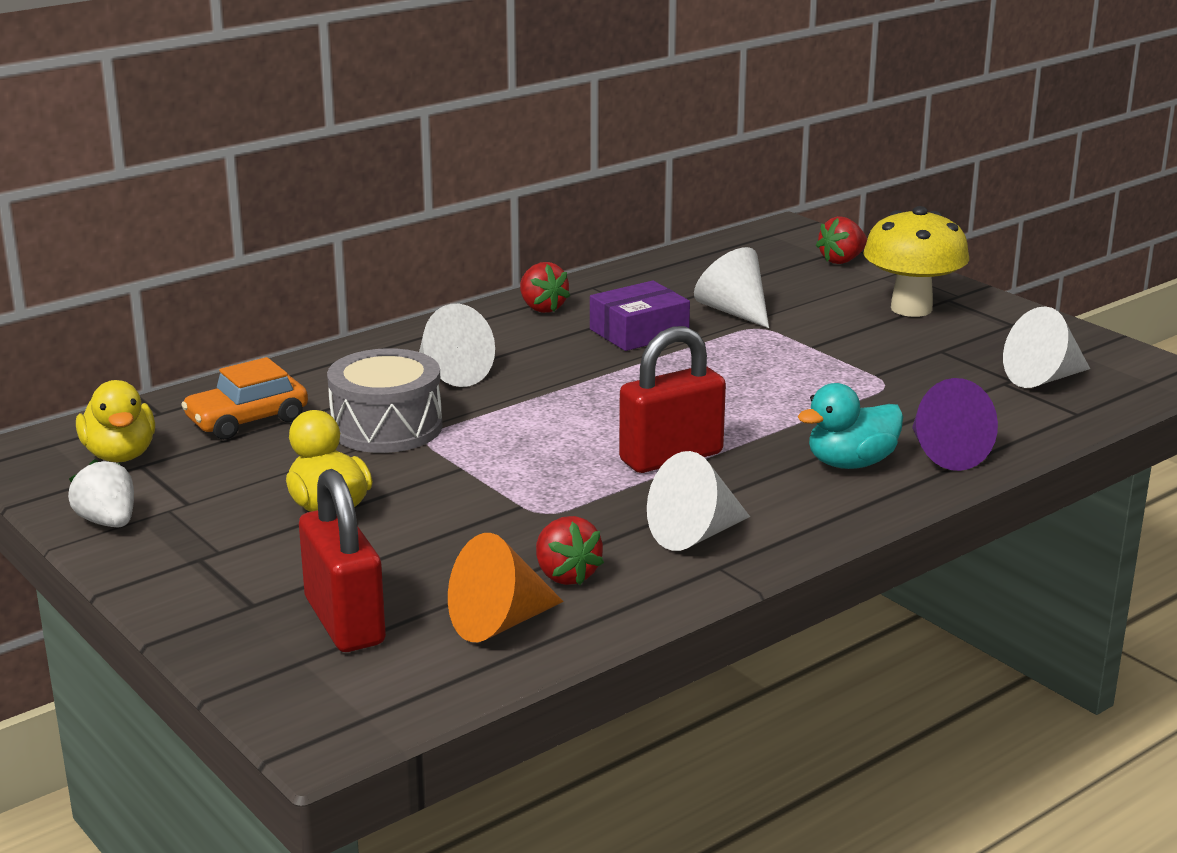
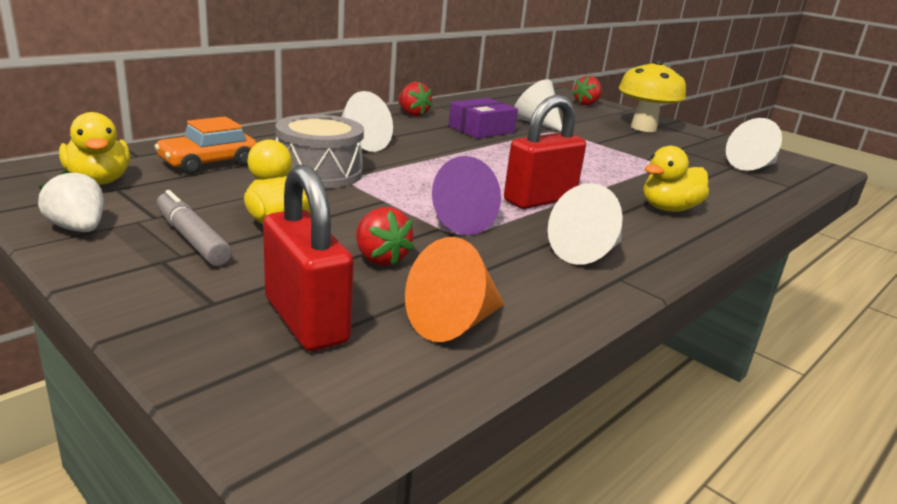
camera: 10 degrees left, 0 degrees up
red strawberry [536,516,604,585] -> red strawberry moved to [356,207,414,266]
turquoise duck [798,383,903,469] -> yellow duck [643,146,709,212]
purple cone [912,378,998,471] -> purple cone moved to [432,156,501,235]
none -> grey marker [156,190,232,266]

